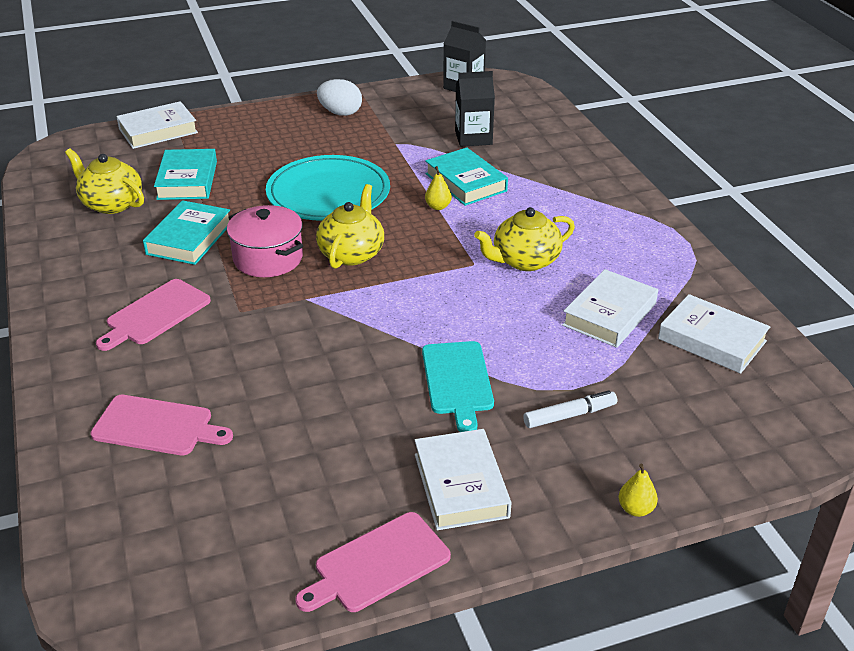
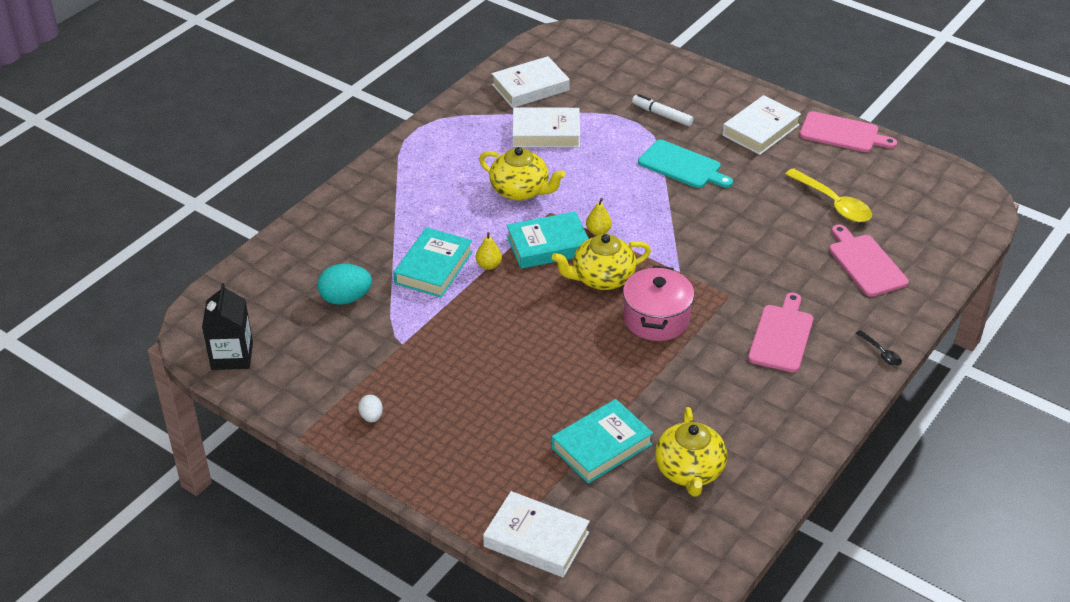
camera: 125 degrees left, 5 degrees up
pink cutting board [96,279,211,351] -> pink cutting board turned 75 degrees counterclockwise [748,293,813,373]
turquoise book [143,200,230,265] -> turquoise book moved to [507,212,589,269]
turquoise plate [266,155,390,221] -> none
white egg [317,79,362,116] -> white egg [358,395,383,422], size x0.55
turquoise cutting board [422,341,494,432] -> turquoise cutting board turned 75 degrees clockwise [638,140,733,188]
black carton [455,71,495,147] -> turquoise egg [318,264,372,305]
yellow pear [619,464,658,517] -> yellow pear moved to [586,198,612,235]
white book [658,294,770,374] -> white book turned 60 degrees clockwise [492,56,570,108]
none -> yellow spoon [785,168,872,222]
none -> black spoon [856,330,902,366]

